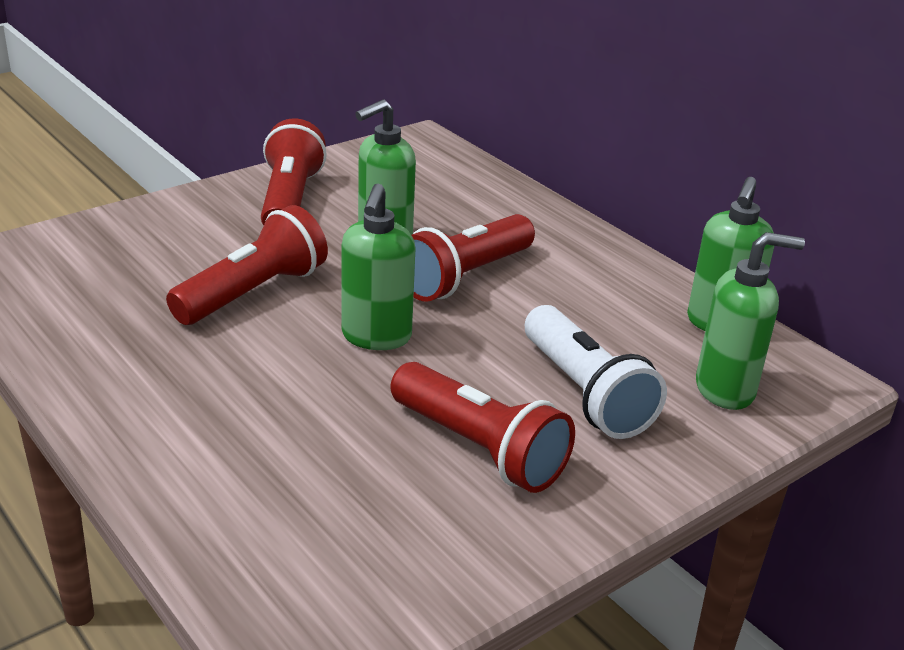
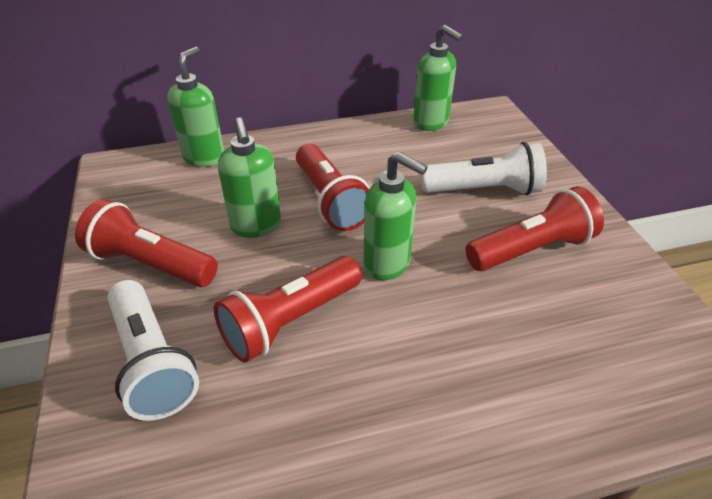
camera: 65 degrees left, 10 degrees up
red flashlight [166,205,328,325] -> red flashlight turned 105 degrees counterclockwise [214,256,362,362]
green soap dispenser [696,232,805,410] -> green soap dispenser moved to [167,47,224,167]
none -> white flashlight [107,280,199,421]

